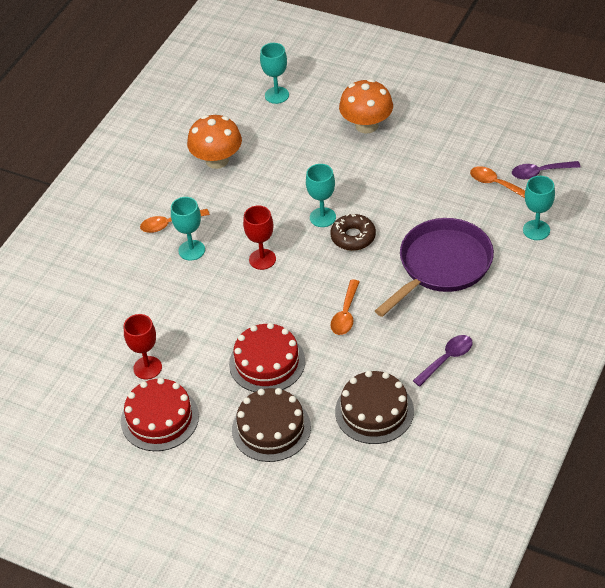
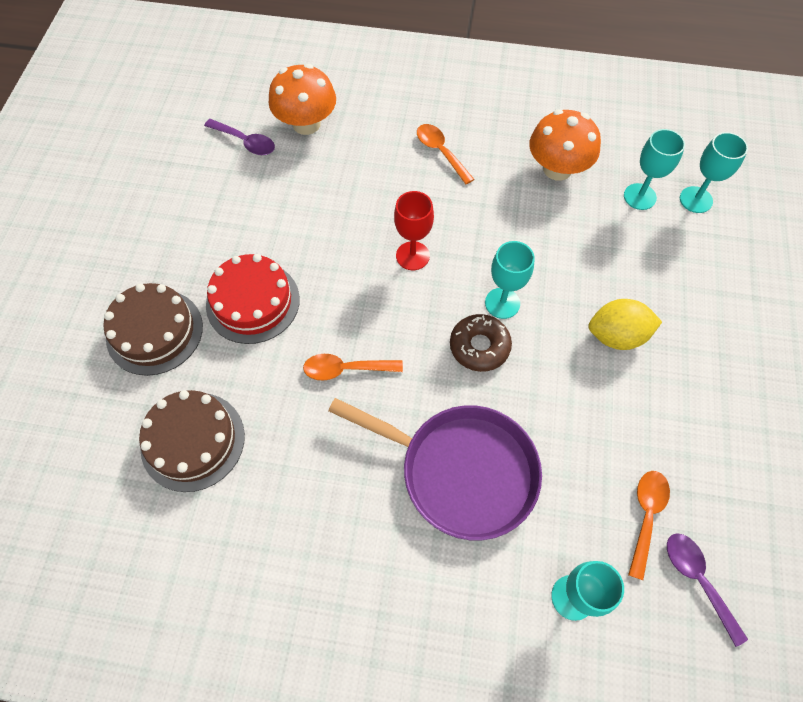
camera: 70 degrees right, 15 degrees up
red cake [121,378,199,451] -> none
red goblet [124,314,162,380] -> none
turquoise goblet [171,197,205,261] -> turquoise goblet moved to [624,129,685,210]
orange mushroom [339,79,393,133] -> orange mushroom moved to [269,64,336,135]
purple spoon [413,335,473,387] -> purple spoon moved to [204,119,275,155]
none -> yellow lemon [588,299,662,350]

